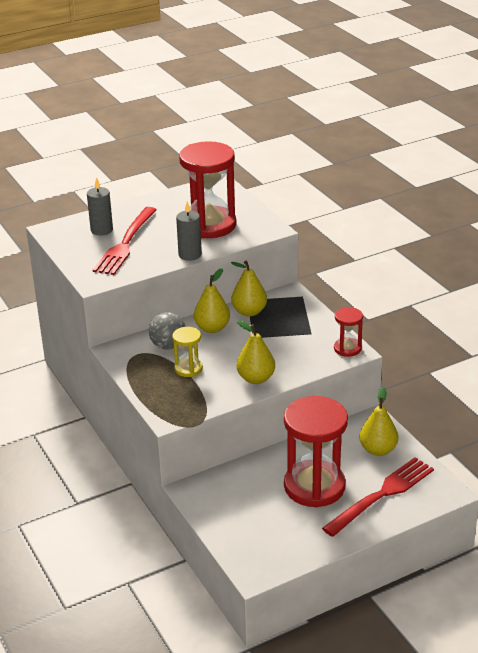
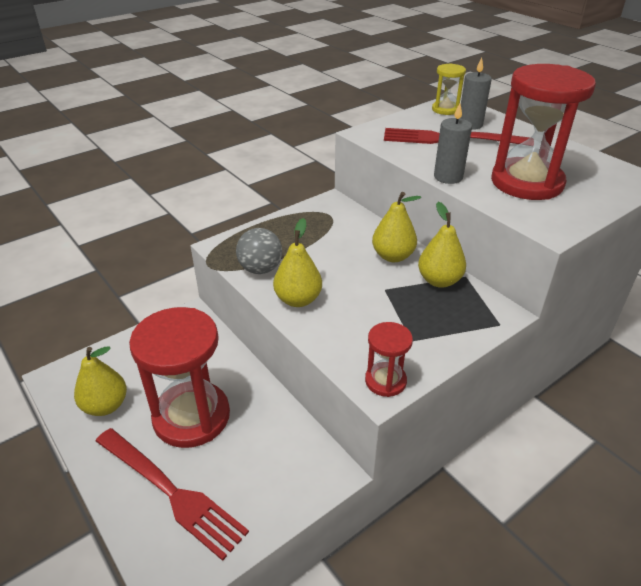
camera: 80 degrees right, 5 degrees up
grey ball [149,312,186,349] -> grey ball moved to [236,228,282,274]
yellow hourglass [172,327,203,377] -> yellow hourglass moved to [432,63,466,115]
yellow pear [359,387,398,456] -> yellow pear moved to [74,347,127,416]

